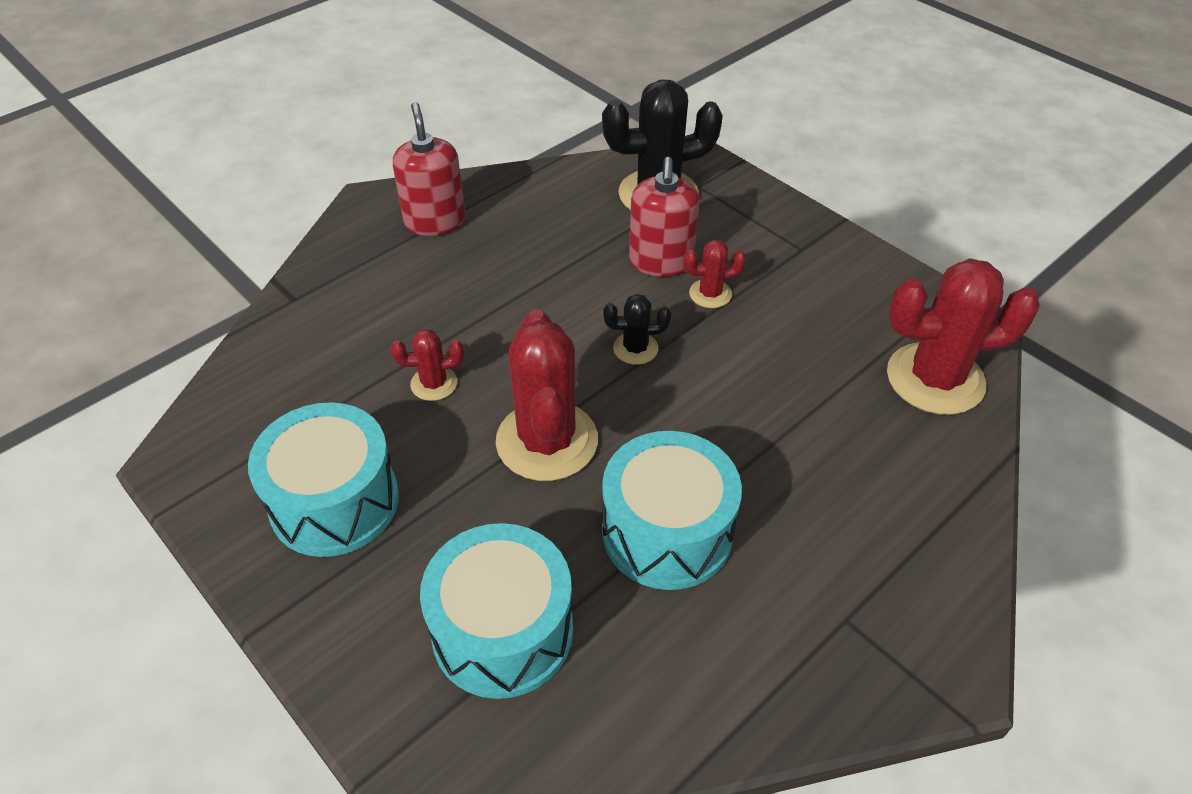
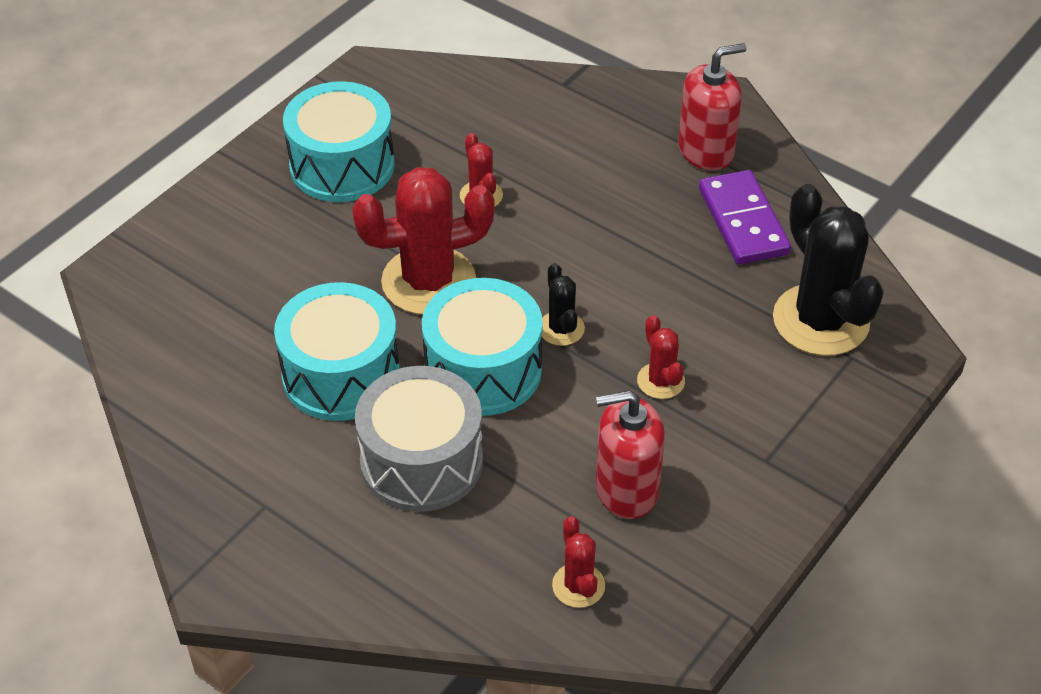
camera: 80 degrees right, 0 degrees up
turquoise drum [420,523,573,699] -> turquoise drum moved to [422,278,543,416]
red soap dispenser [629,157,700,277] -> red soap dispenser moved to [596,390,665,519]
red cactus [887,258,1040,415] -> red cactus [552,516,605,608], size x0.48
none -> grey drum [355,366,483,512]
none -> purple domino [699,170,791,265]

